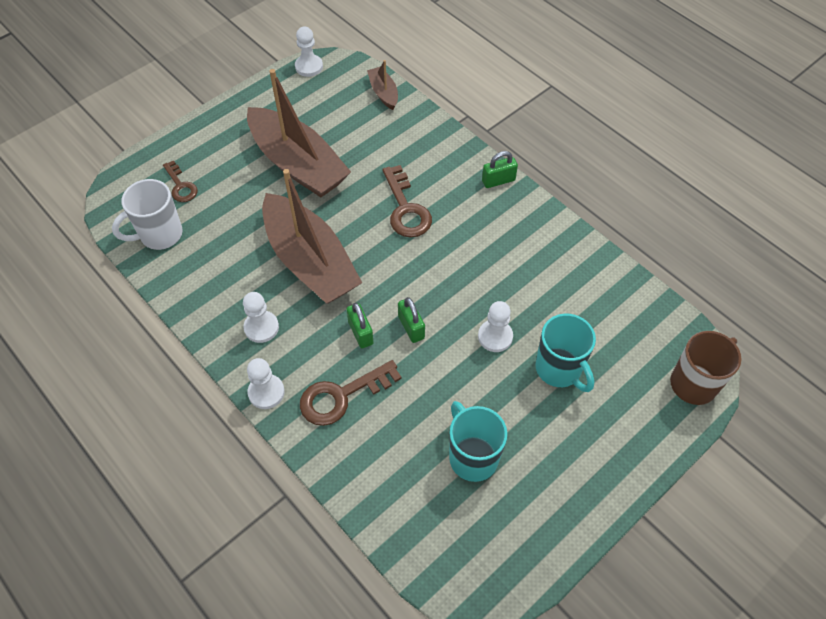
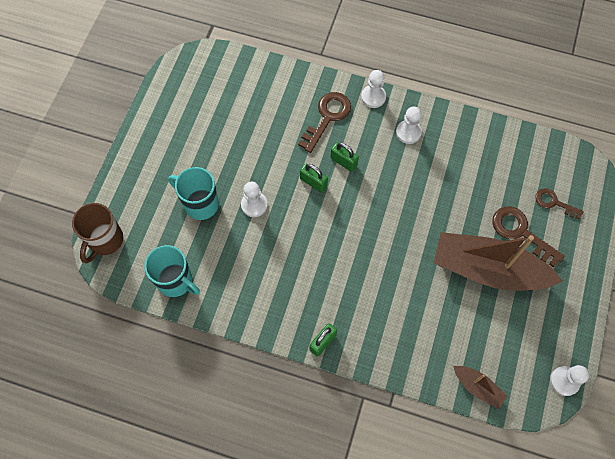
camera: 150 degrees right, 10 degrees up
white mug [112,179,183,250] -> none
brown boat [262,169,362,304] -> none
brown key [382,165,432,238] -> brown key moved to [492,207,565,268]
turquoise mug [449,401,507,482] -> turquoise mug moved to [144,245,200,297]

